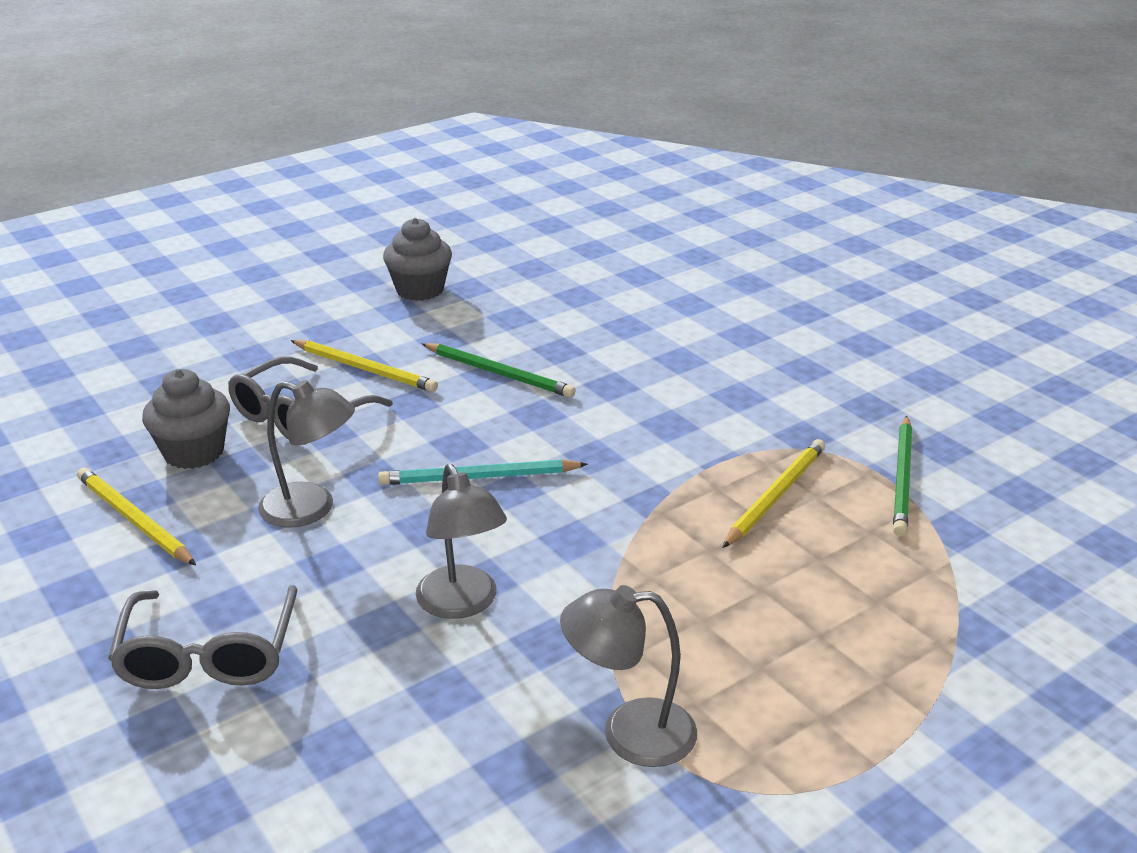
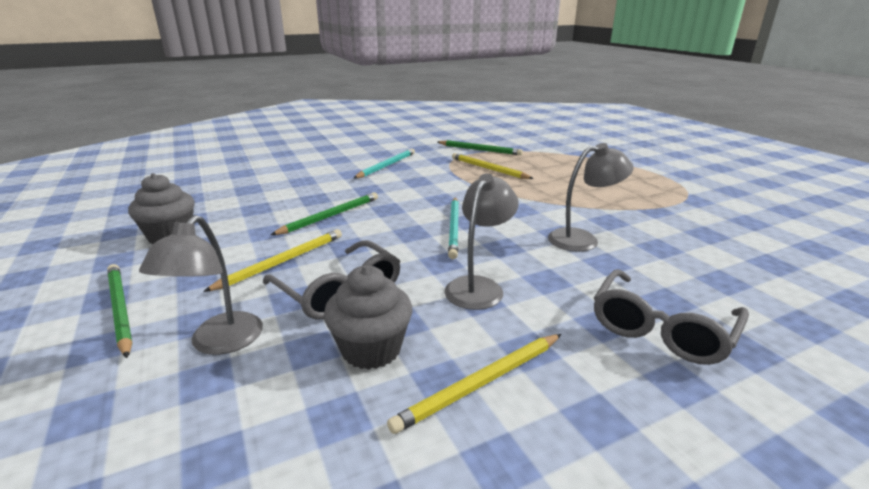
camera: 80 degrees left, 5 degrees down
grey glasses [108,585,298,689] -> grey glasses turned 120 degrees clockwise [594,269,749,365]
grey lamp [560,585,697,767] -> grey lamp moved to [139,215,263,355]
none -> green pencil [107,264,132,358]
none -> turquoise pencil [354,148,415,178]

